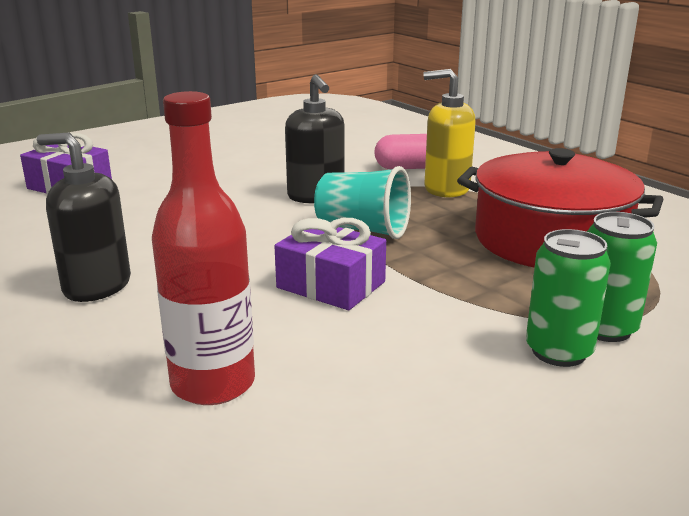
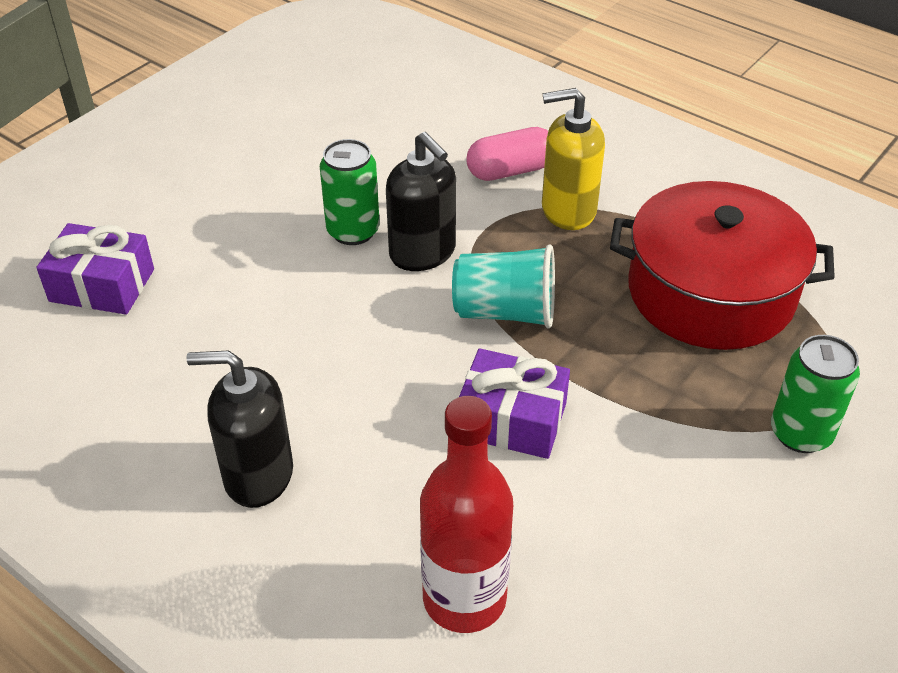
camera: 15 degrees left, 20 degrees up
green can [526,229,611,367] -> green can moved to [320,139,380,245]

